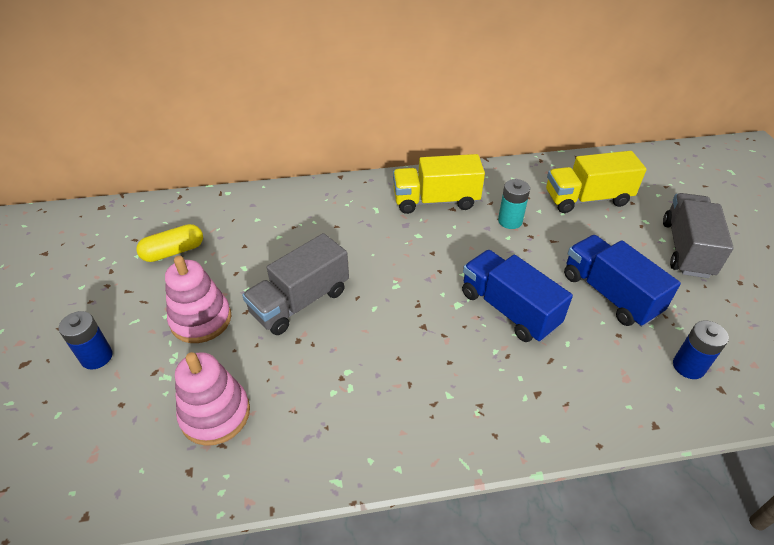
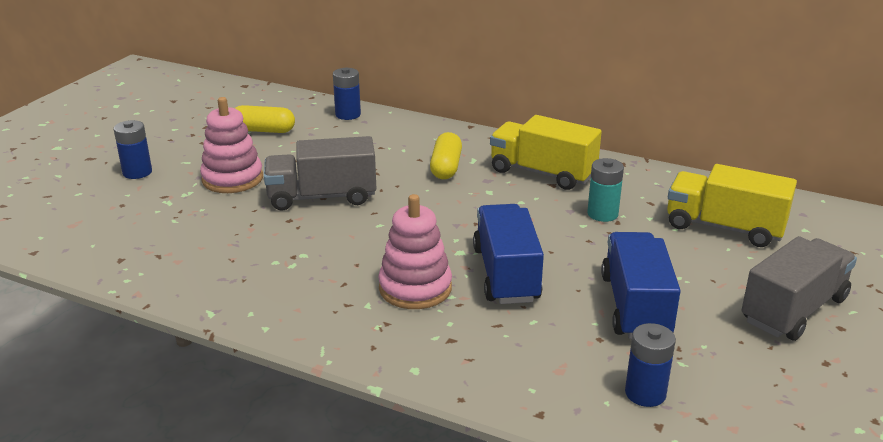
camera: 35 degrees right, 15 degrees down
pink stacking toy [175,352,250,446] -> pink stacking toy moved to [378,194,452,309]
none -> blue battery [333,68,361,120]
none -> yellow capsule [430,132,462,179]

